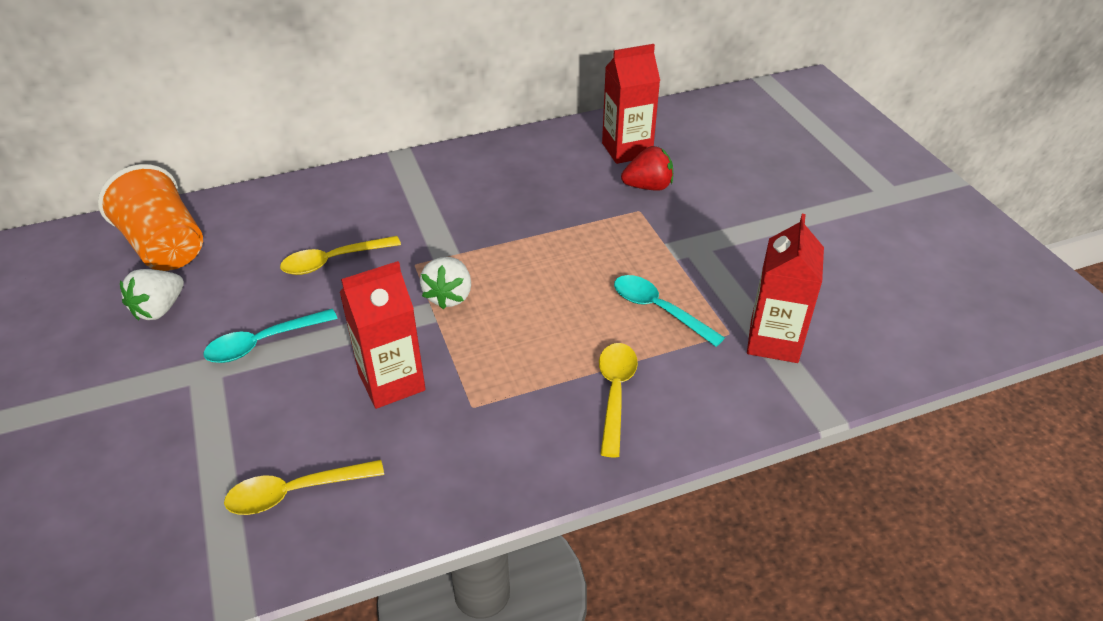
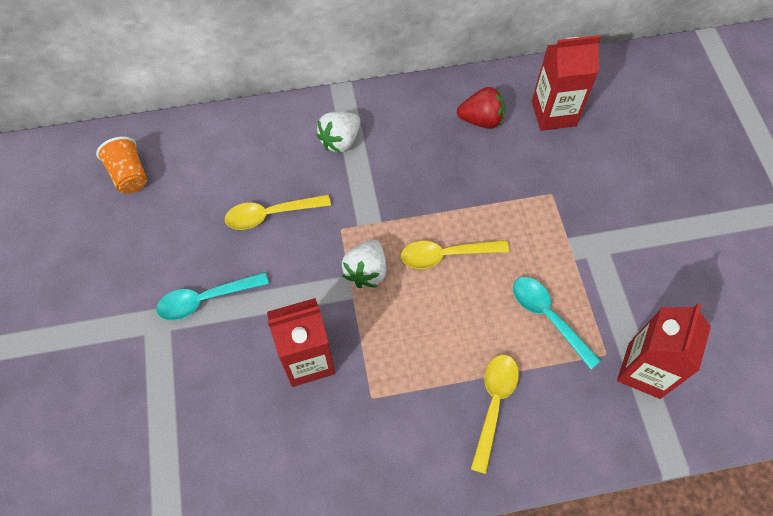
camera: 10 degrees right, 20 degrees up
orange cup [98,164,203,271] -> orange cup [96,137,147,194], size x0.58
white strawberry [120,269,184,320] -> white strawberry moved to [316,112,360,153]
yellow spoon [224,460,384,515] -> yellow spoon moved to [401,240,509,269]
red strawberry [621,146,673,191] -> red strawberry moved to [457,87,505,129]

